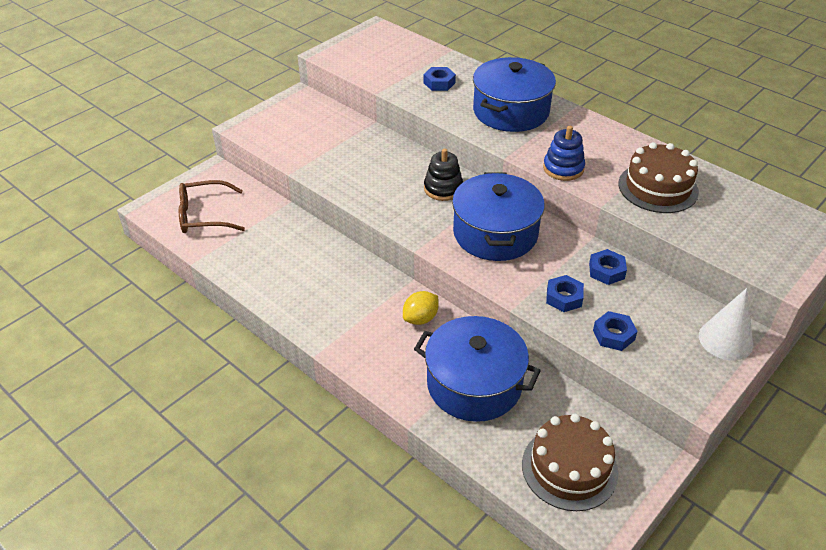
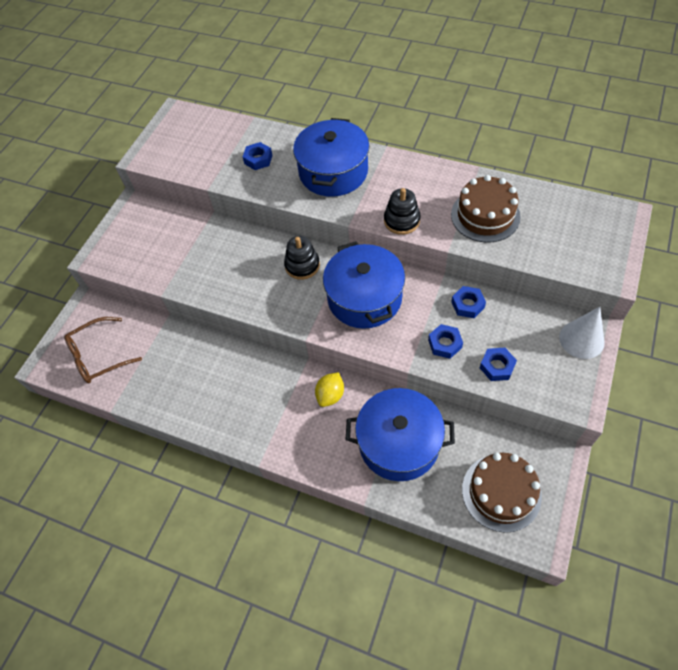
camera: 15 degrees left, 15 degrees up
blue stacking toy [543,126,585,181] -> black stacking toy [384,188,421,235]

